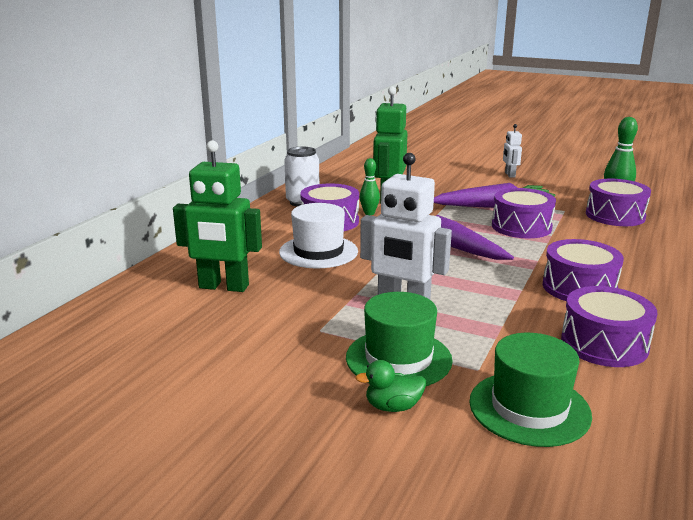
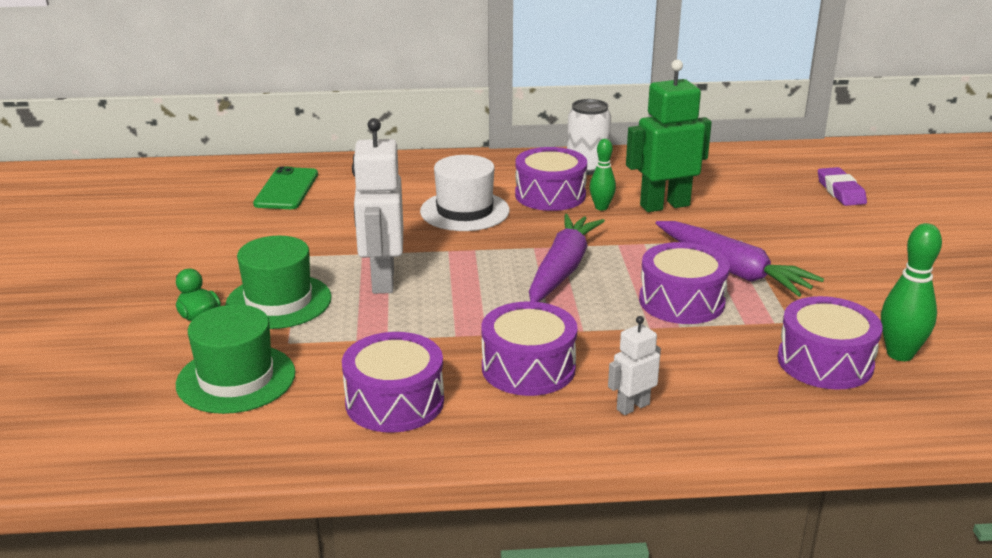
camera: 60 degrees right, 5 degrees up
green robot [173,140,262,292] -> none
white robot [503,124,522,178] -> white robot moved to [608,316,661,415]
none -> green phone [253,166,318,209]
none -> purple eraser [818,167,867,206]

